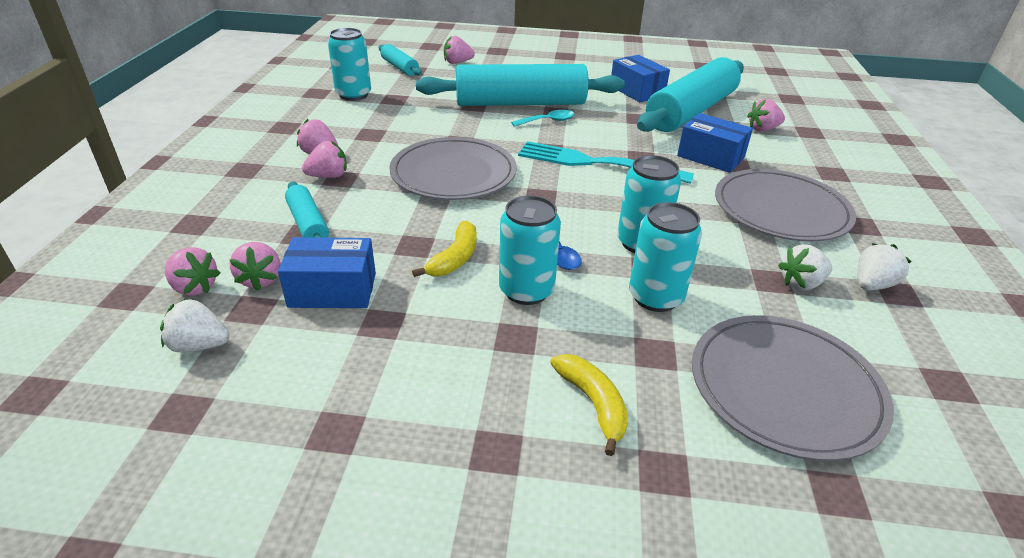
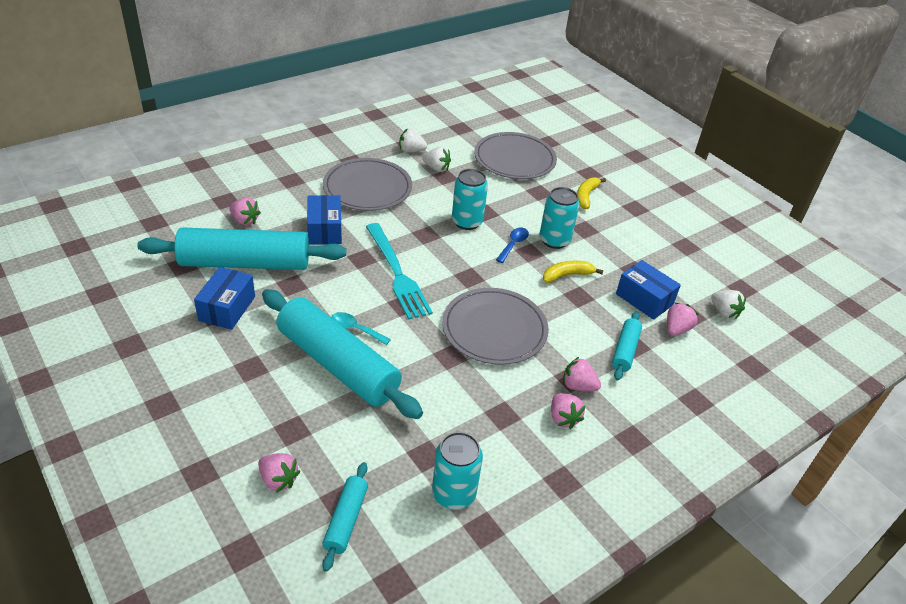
camera: 135 degrees left, 5 degrees up
pink strawberry [165,247,220,296] -> none
turquoise can [629,202,702,312] -> none

